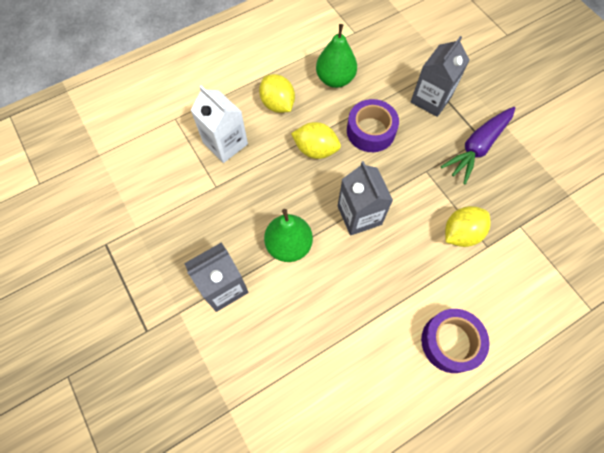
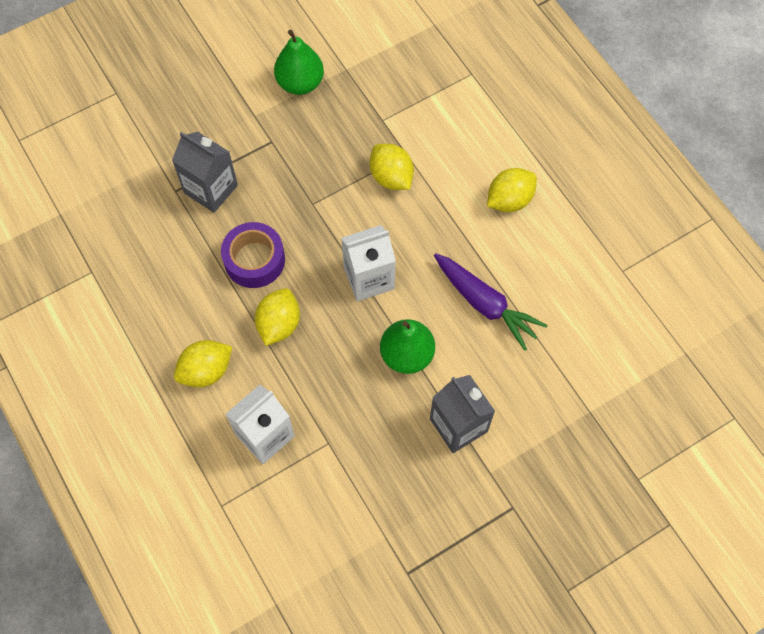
camera: 90 degrees left, 0 degrees up
green pear [316,24,357,88] -> green pear moved to [274,30,324,95]
grey carton [338,161,393,236] -> white carton [341,225,396,301]
purple tape [421,309,490,373] -> yellow lemon [487,168,537,212]
purple carrot [441,107,515,184] -> purple carrot moved to [434,253,548,351]

